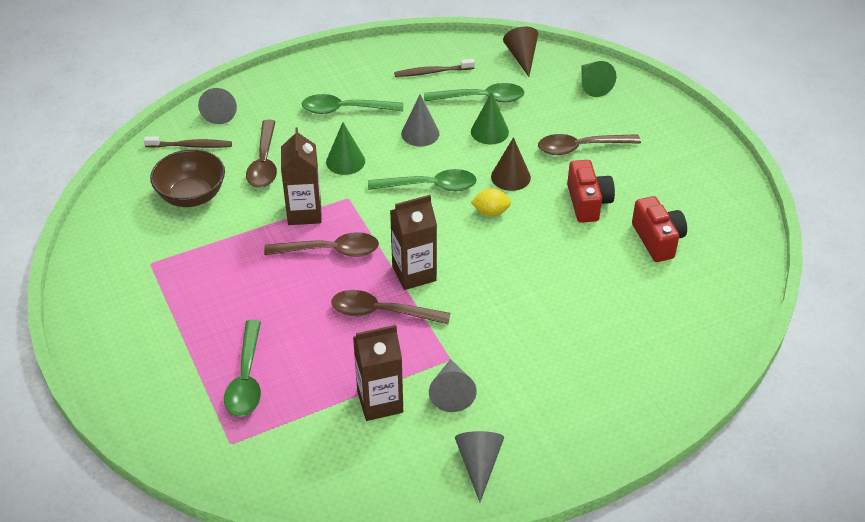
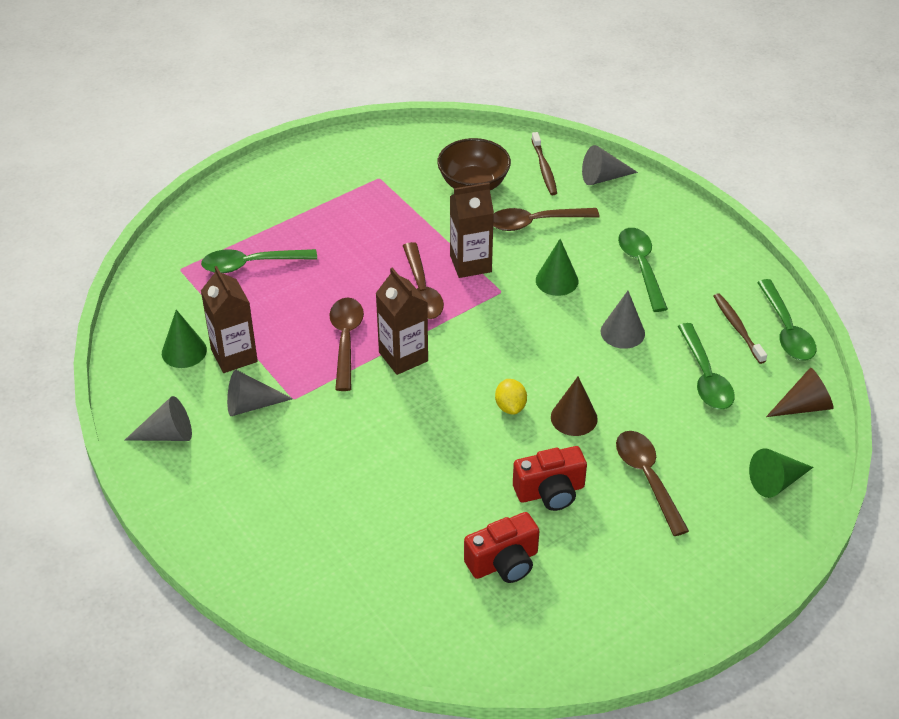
camera: 80 degrees right, 0 degrees up
green spoon [368,169,477,191] -> green spoon moved to [757,279,816,360]
green cone [471,92,509,145] -> green cone moved to [162,310,207,368]

